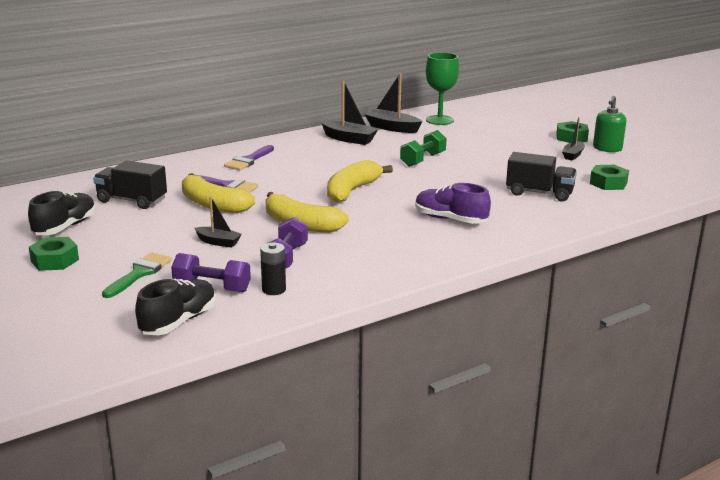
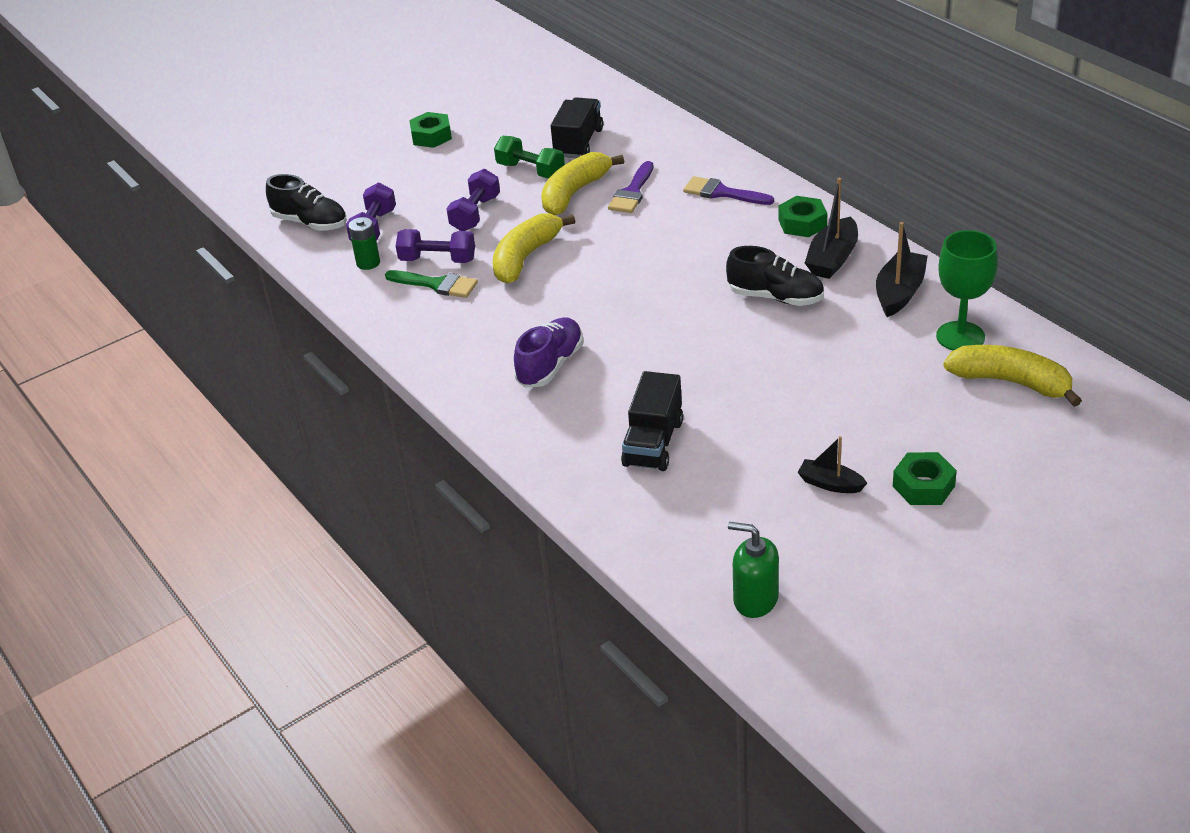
camera: 90 degrees right, 15 degrees up
black shoe [28,190,96,235] -> black shoe moved to [726,246,824,306]
green brush [102,253,172,298] -> green brush moved to [385,270,478,298]
black boat [195,197,242,248] -> purple dumbbell [446,169,500,231]
black battery [260,243,286,295] -> green battery [348,217,380,270]
yellow banana [327,160,393,203] -> yellow banana moved to [943,345,1082,407]
green dumbbell [400,130,447,167] -> green dumbbell moved to [494,136,565,179]
green nut [590,165,629,190] -> green nut moved to [779,196,827,237]
green soap dispenser [593,96,626,152] -> green soap dispenser moved to [728,522,779,618]

